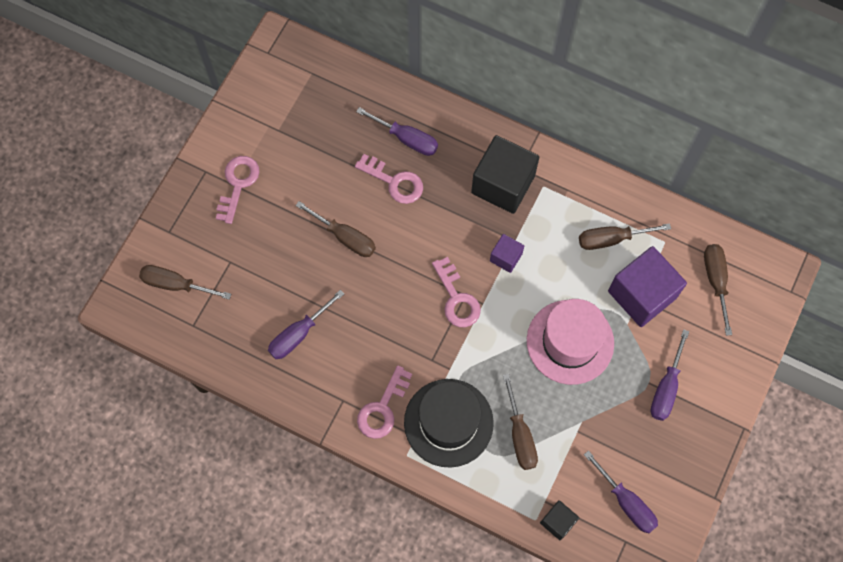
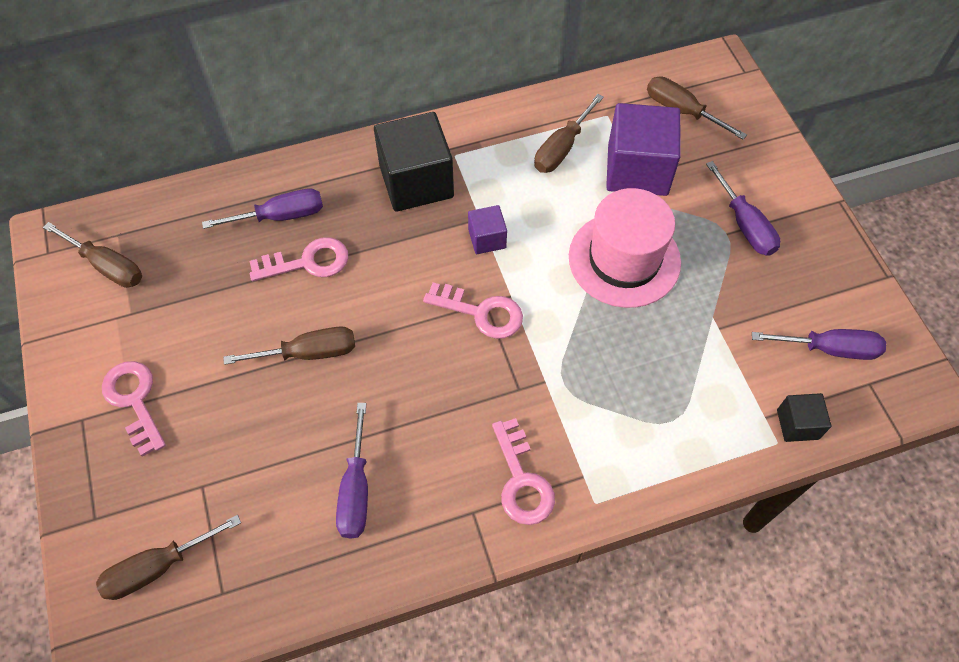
camera: 45 degrees left, 10 degrees down
black hat [404,379,494,468] -> none
brown screwdriver [503,374,538,470] -> brown screwdriver moved to [43,222,142,288]

